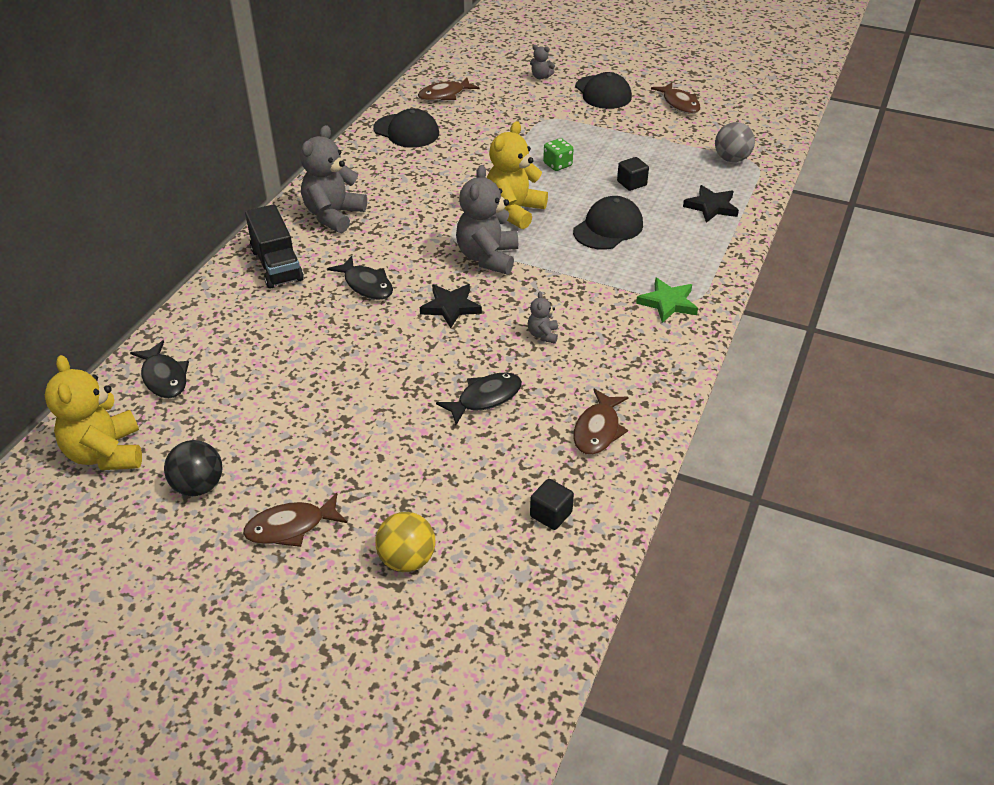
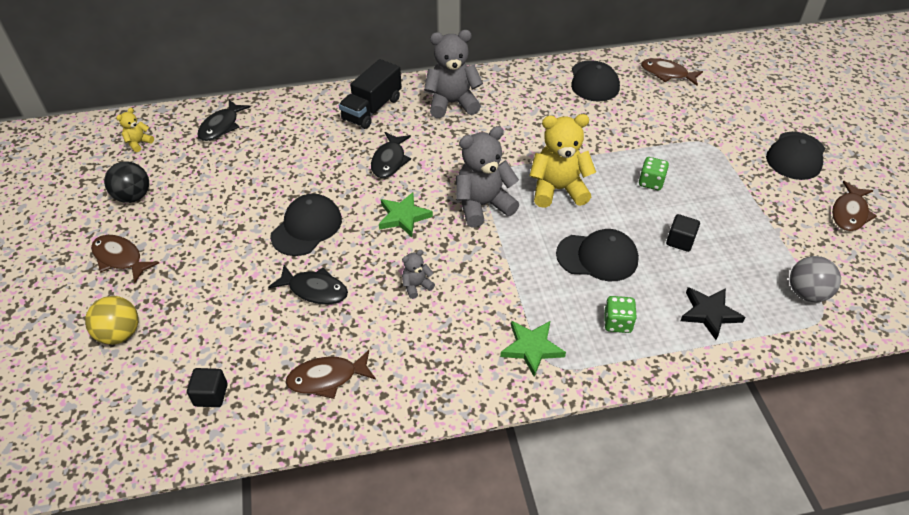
camera: 55 degrees right, 5 degrees up
yellow teddy bear [45,355,142,470] -> yellow teddy bear [116,108,154,152], size x0.47
black star [420,284,482,328] -> green star [379,192,433,237]
grey teddy bear [530,45,555,80] -> none
none -> black cap [270,194,342,256]
none -> green dice [604,296,637,333]

